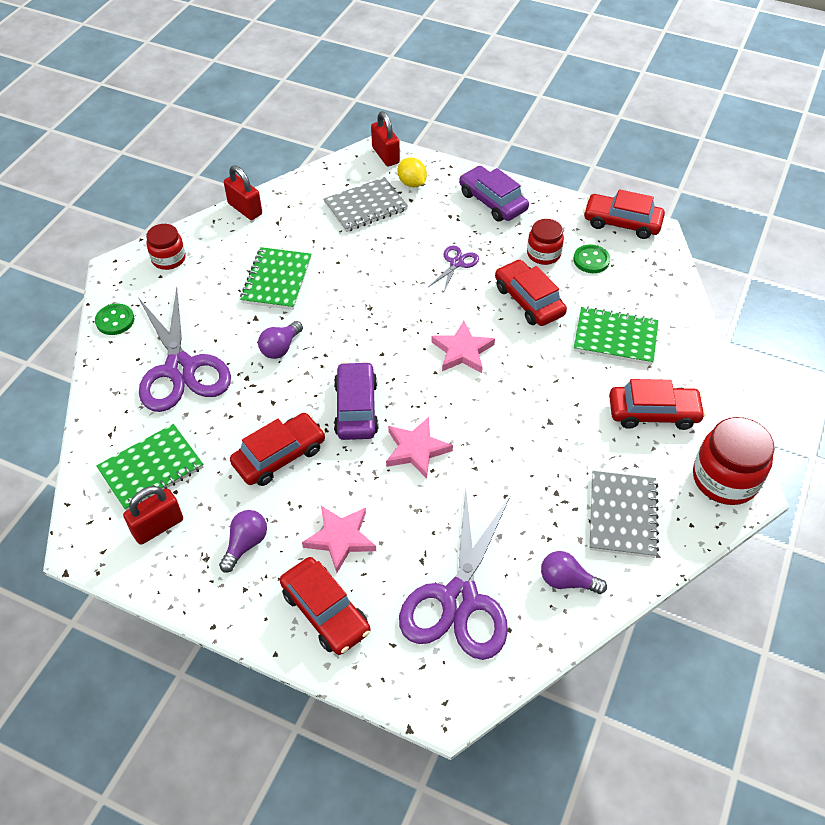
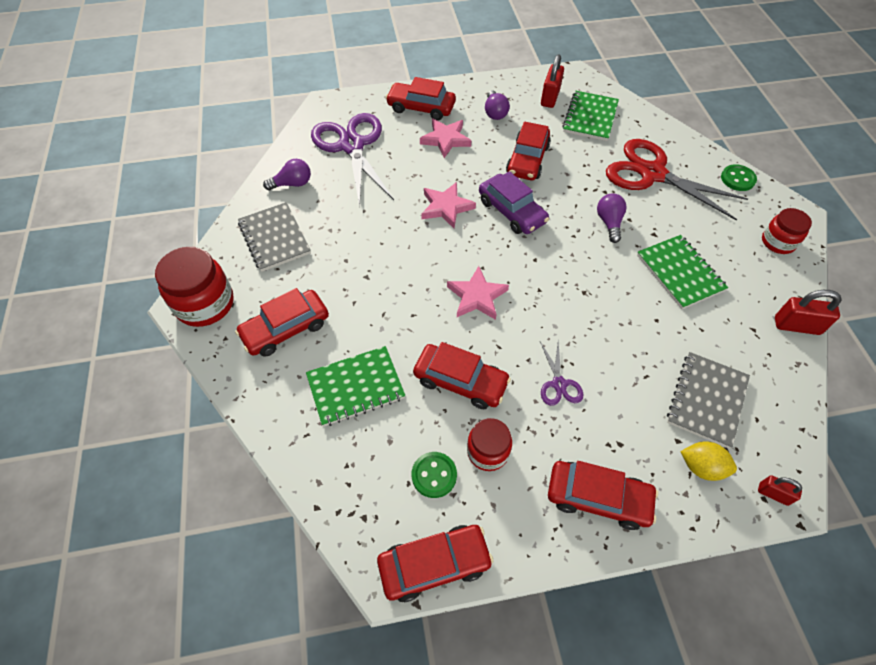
camera: 145 degrees right, 5 degrees up
purple scissors [138,287,231,412] -> red scissors [606,139,748,220]
red padlock [371,111,400,166] -> red padlock [758,475,802,506], size x0.59
purple car [459,166,529,221] -> red car [548,461,658,530]

